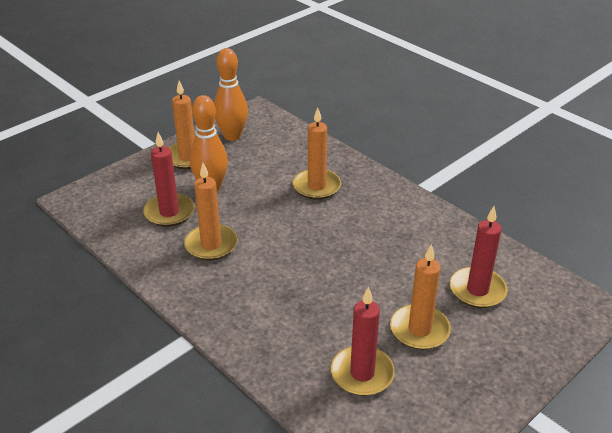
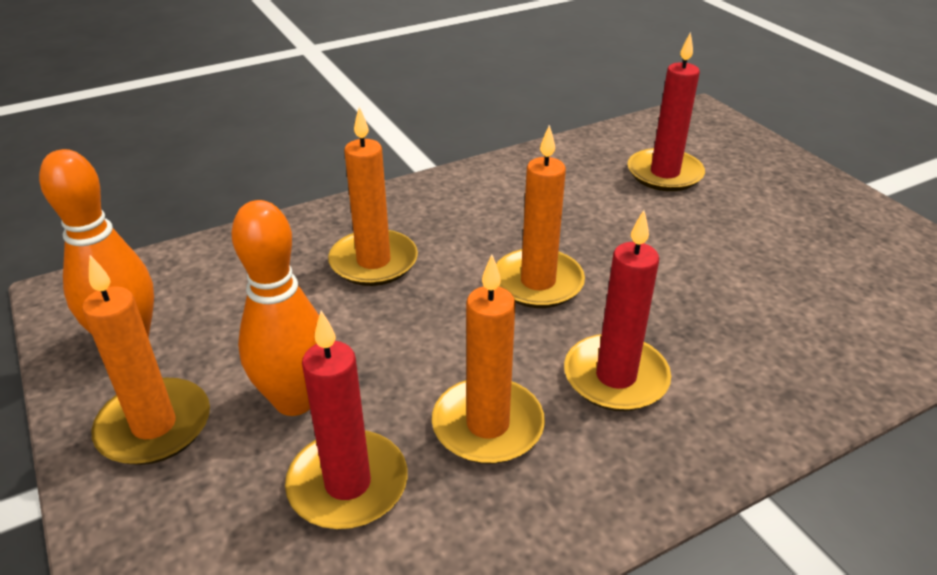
camera: 75 degrees left, 0 degrees up
red candle [331,286,395,396] -> red candle moved to [564,210,671,411]
orange candle [390,244,451,350] -> orange candle moved to [496,125,585,308]

